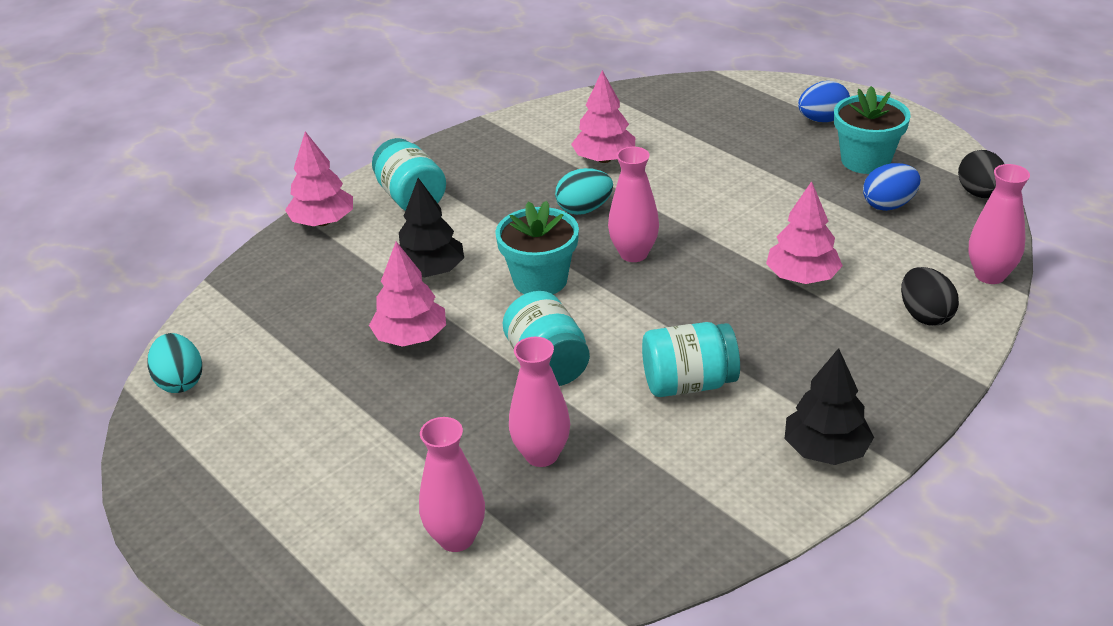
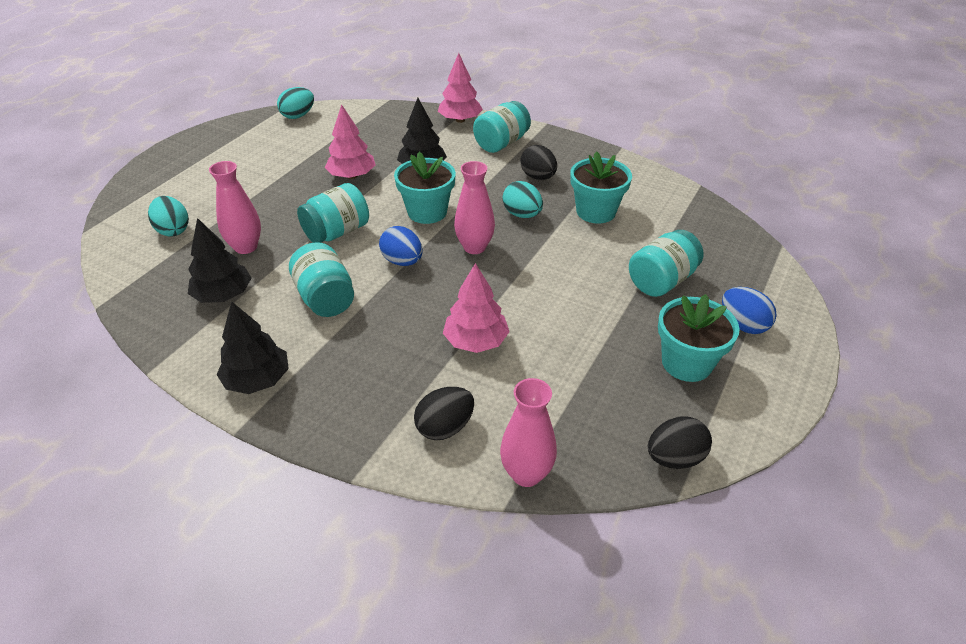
camera: 70 degrees right, 5 degrees up
pink vase [419,417,485,552] -> turquoise egg [148,196,189,237]
pink tree [571,70,635,163] -> turquoise flower pot [570,151,632,224]
blue egg [863,163,921,211] -> blue egg moved to [379,226,423,266]
none -> black tree [188,218,251,303]
none -> black egg [520,145,557,180]
none -> turquoise jar [629,230,704,297]

